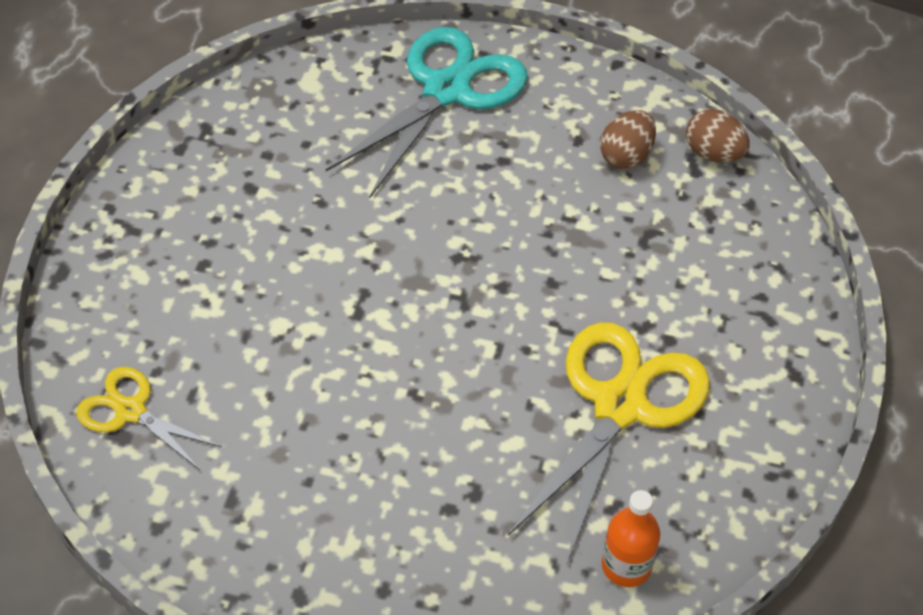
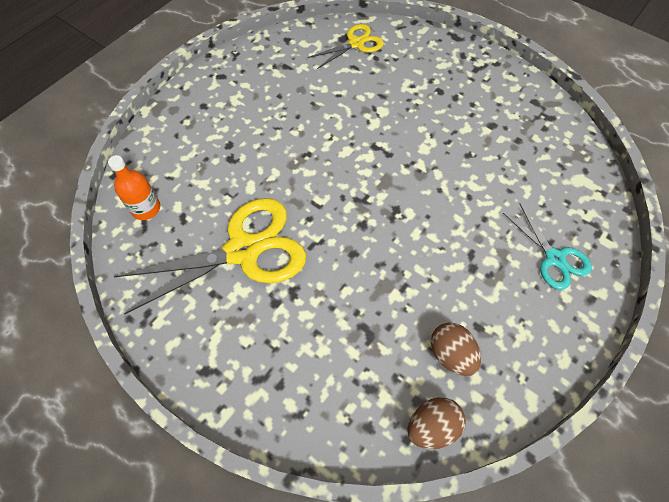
camera: 115 degrees right, 10 degrees up
turquoise scissors [326,27,528,197] -> turquoise scissors [503,204,592,290], size x0.54
yellow scissors [508,322,710,564] -> yellow scissors turned 75 degrees counterclockwise [113,198,306,315]

